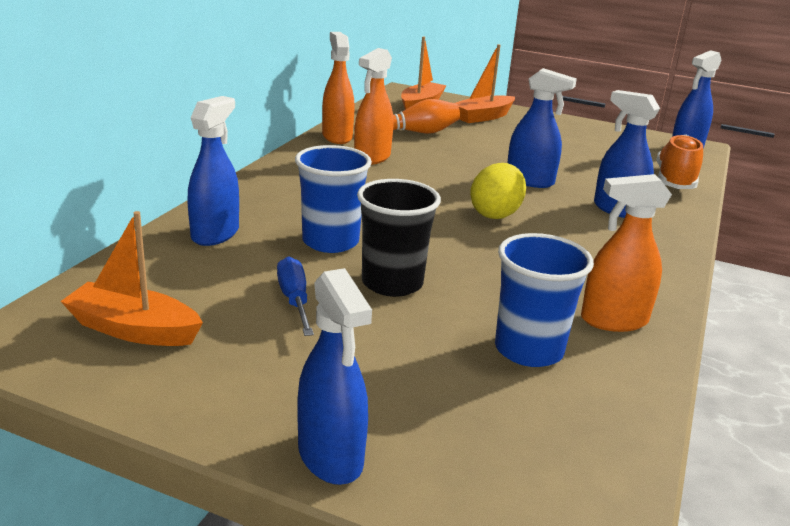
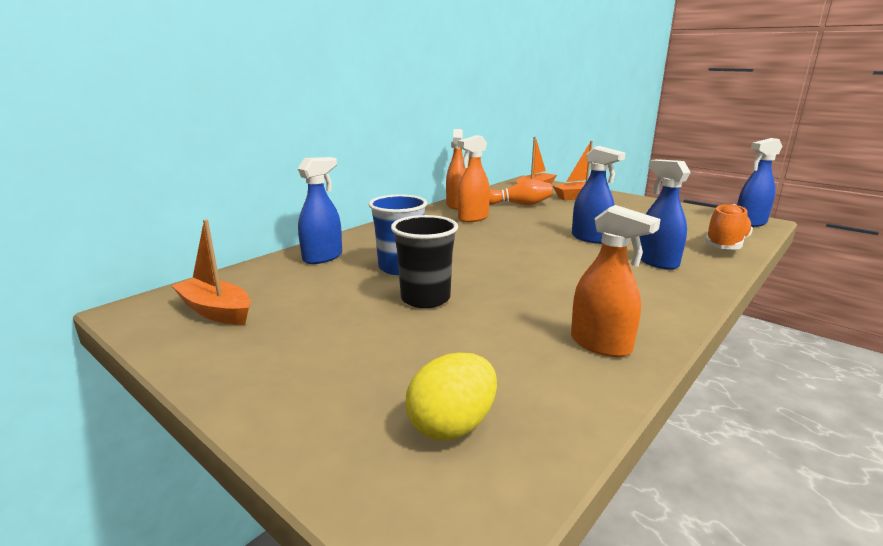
camera: 20 degrees right, 5 degrees down
blue screwdriver [277,256,314,336] -> none
blue spray bottle [297,268,372,485] -> none
yellow egg [470,163,526,219] -> yellow egg moved to [406,353,497,441]
blue cup [495,233,594,367] -> none
orange spray bottle [581,174,672,332] -> orange spray bottle turned 150 degrees counterclockwise [571,205,661,357]

